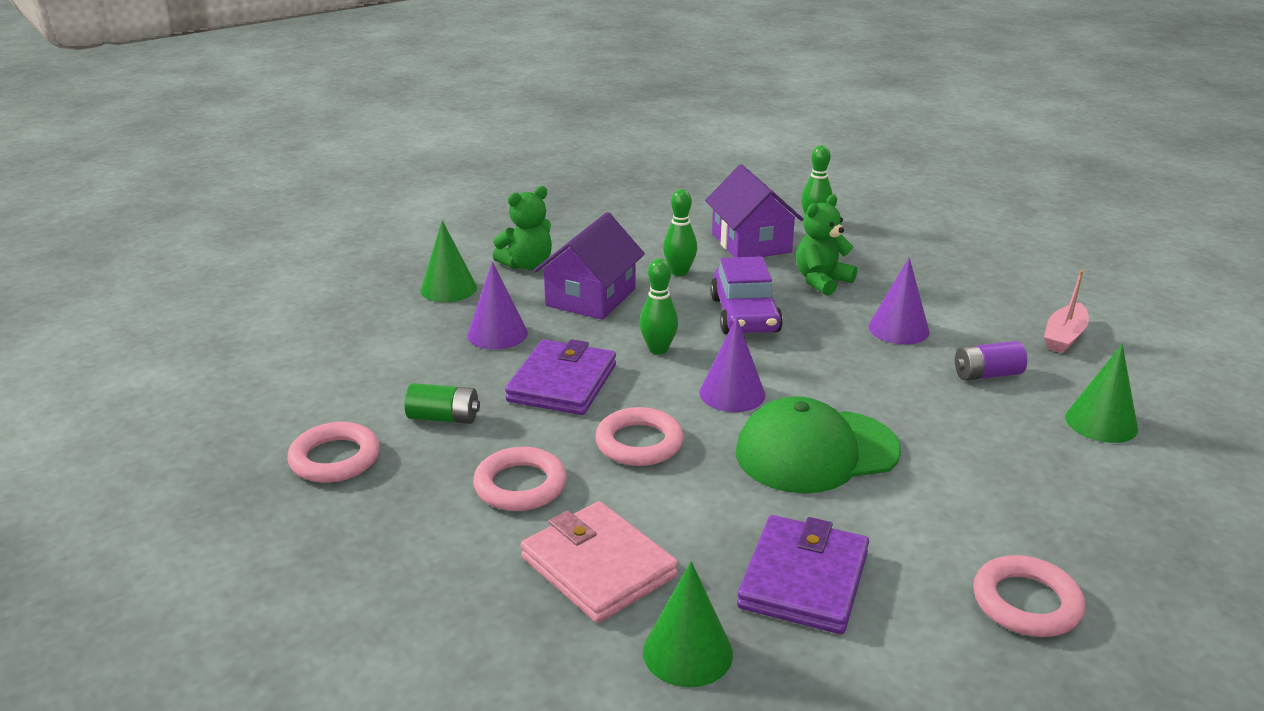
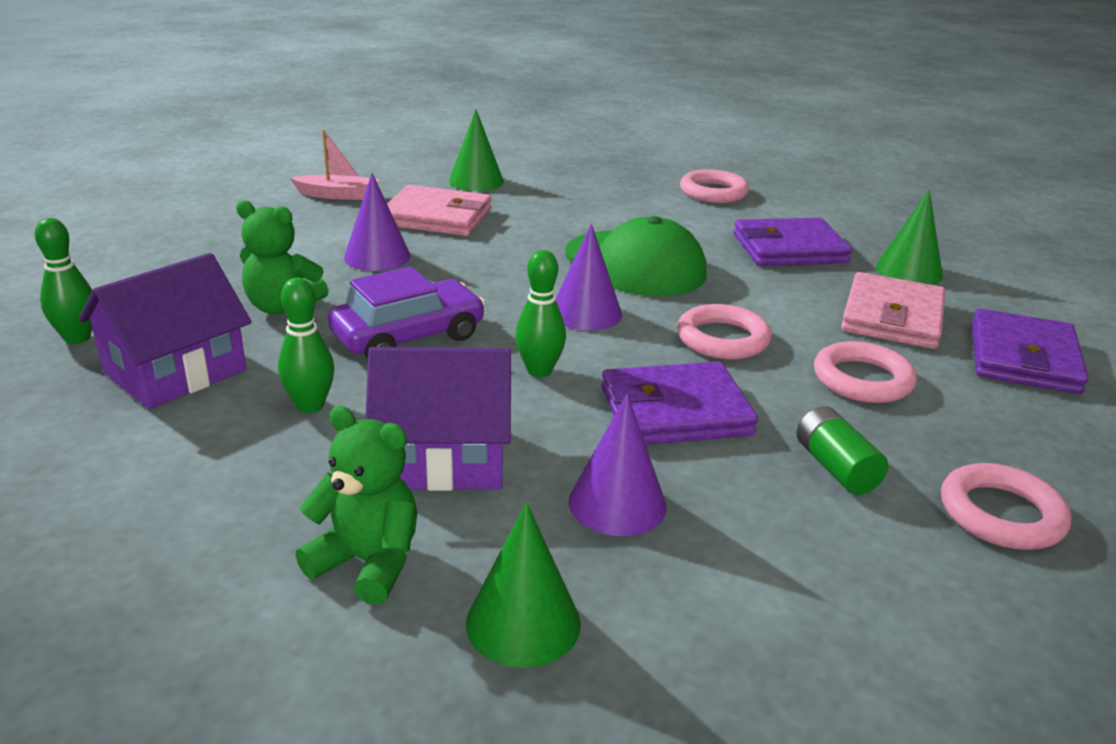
camera: 120 degrees left, 0 degrees up
purple battery [955,341,1027,381] -> pink wallet [387,185,491,236]
none -> purple wallet [972,308,1089,394]

